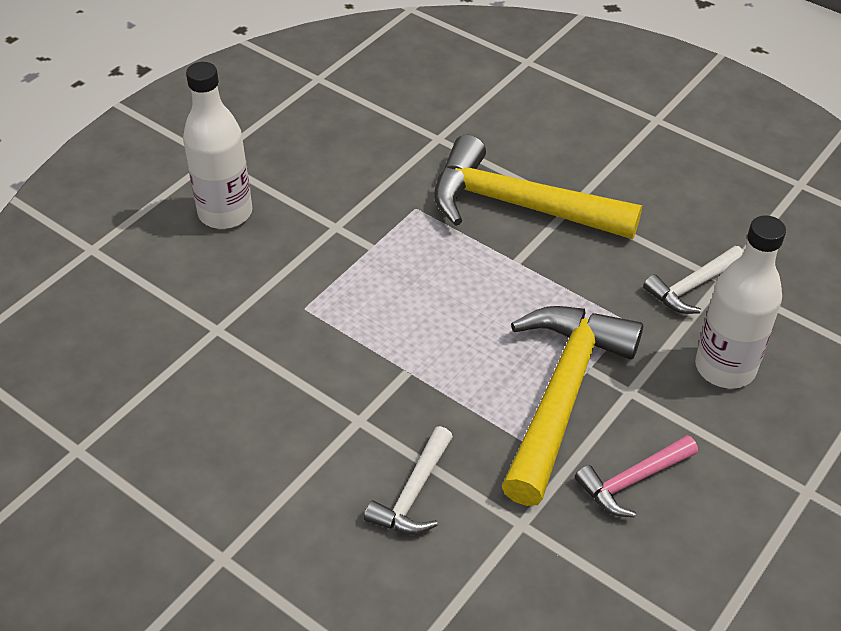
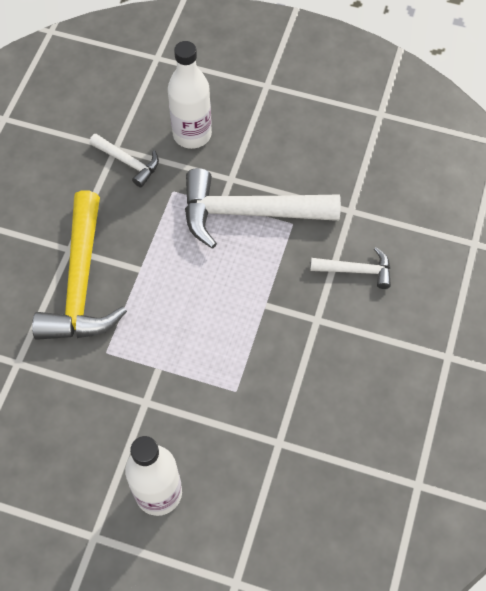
camera: 110 degrees left, 15 degrees up
yellow hammer [502,306,643,506] -> white hammer [185,168,341,249]
pink hammer [575,435,698,517] -> none

